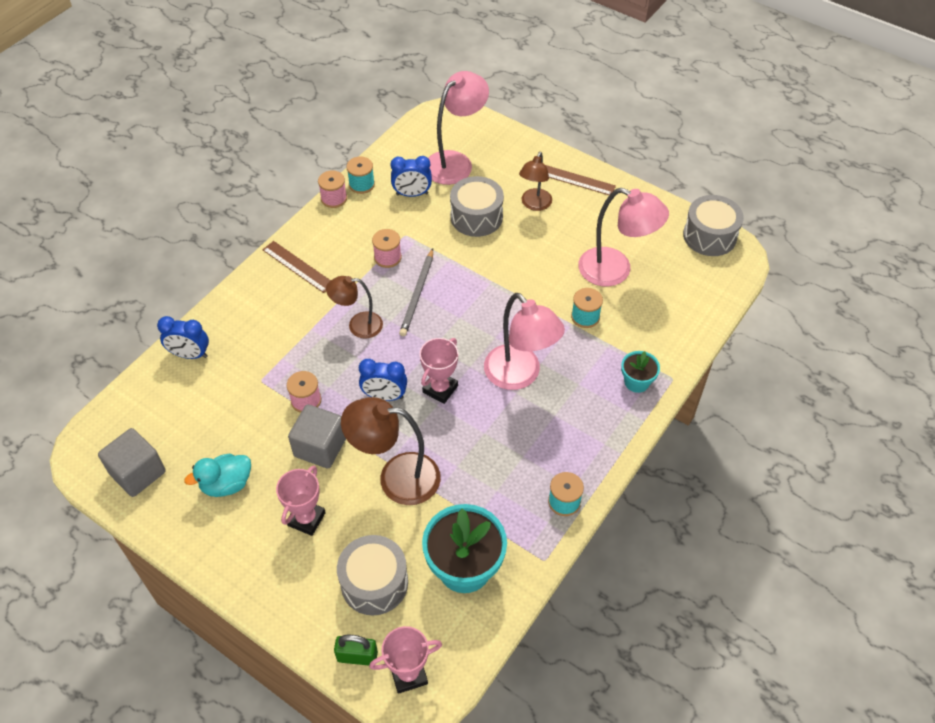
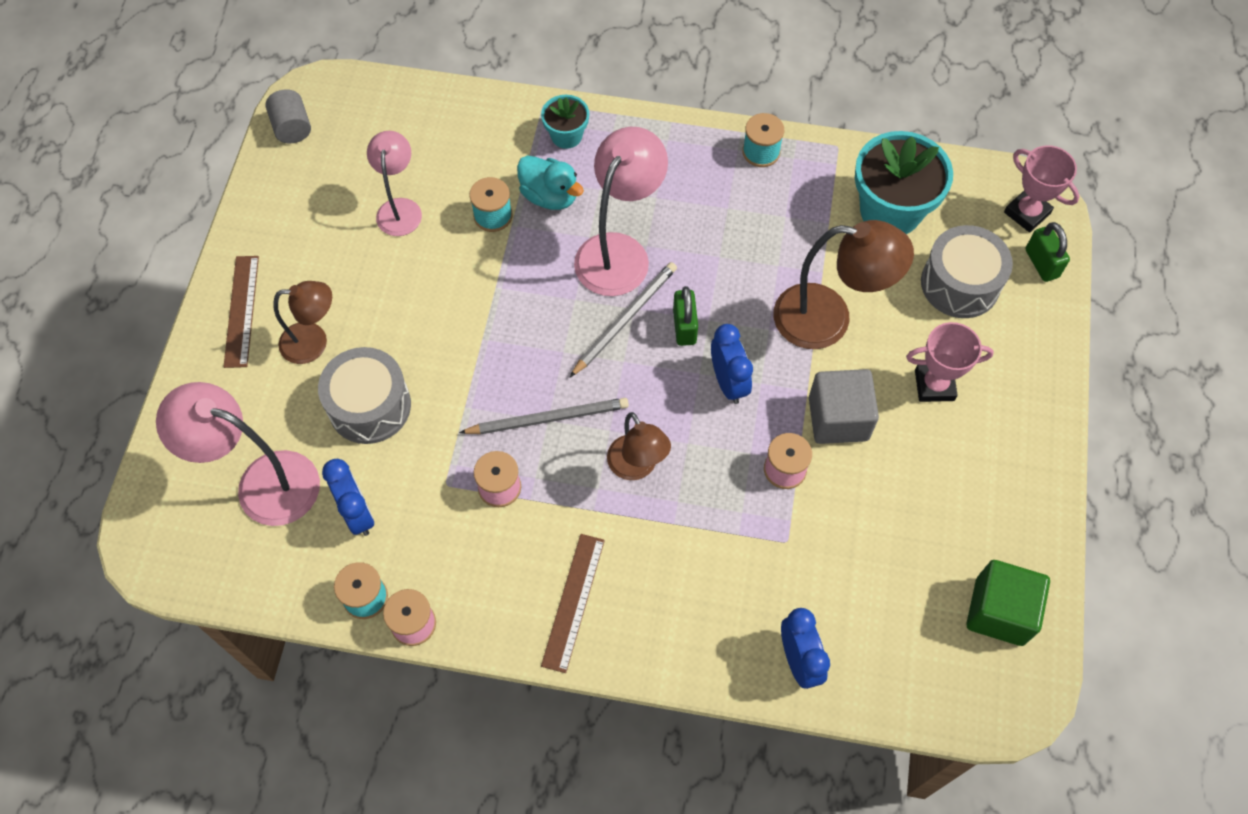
camera: 115 degrees left, 10 degrees up
grey cube [98,428,166,497] -> green cube [966,560,1050,646]
turquoise duck [184,454,251,497] -> turquoise duck moved to [517,155,584,210]
brown lamp [341,397,441,505] -> brown lamp turned 60 degrees counterclockwise [773,220,914,349]
pink trophy [420,338,458,404] -> green padlock [673,286,698,346]
pink lamp [578,188,669,287] -> pink lamp [367,131,422,236], size x0.62
grey drum [683,195,744,256] -> grey cylinder [265,89,311,143]
none -> grey pencil [570,262,677,377]

